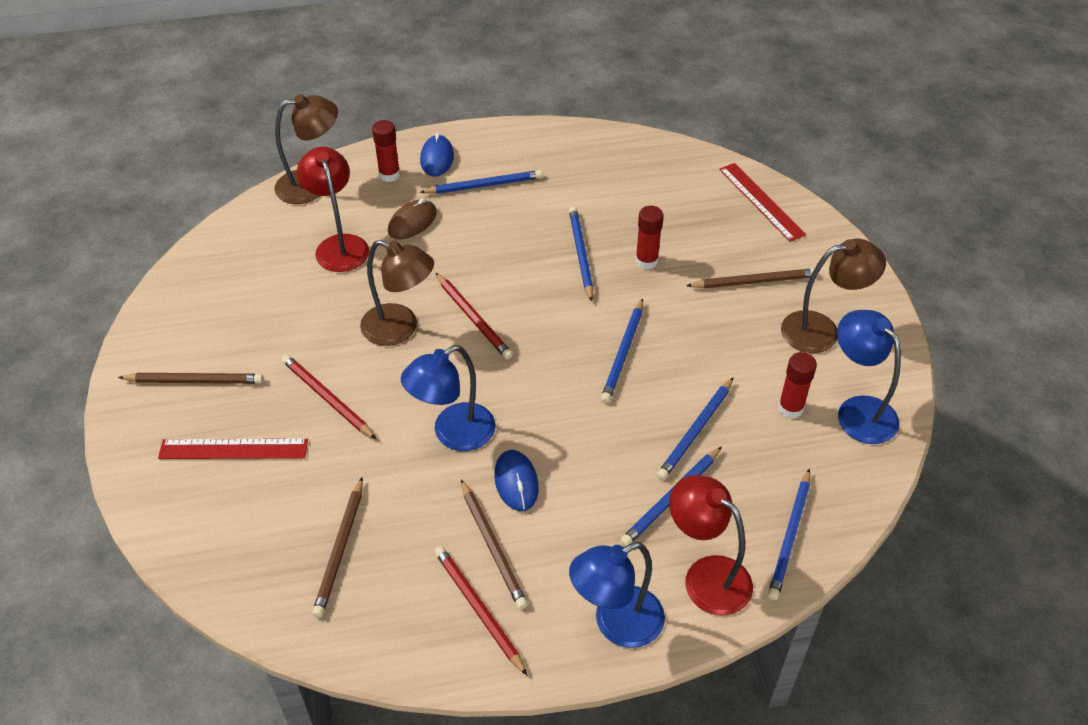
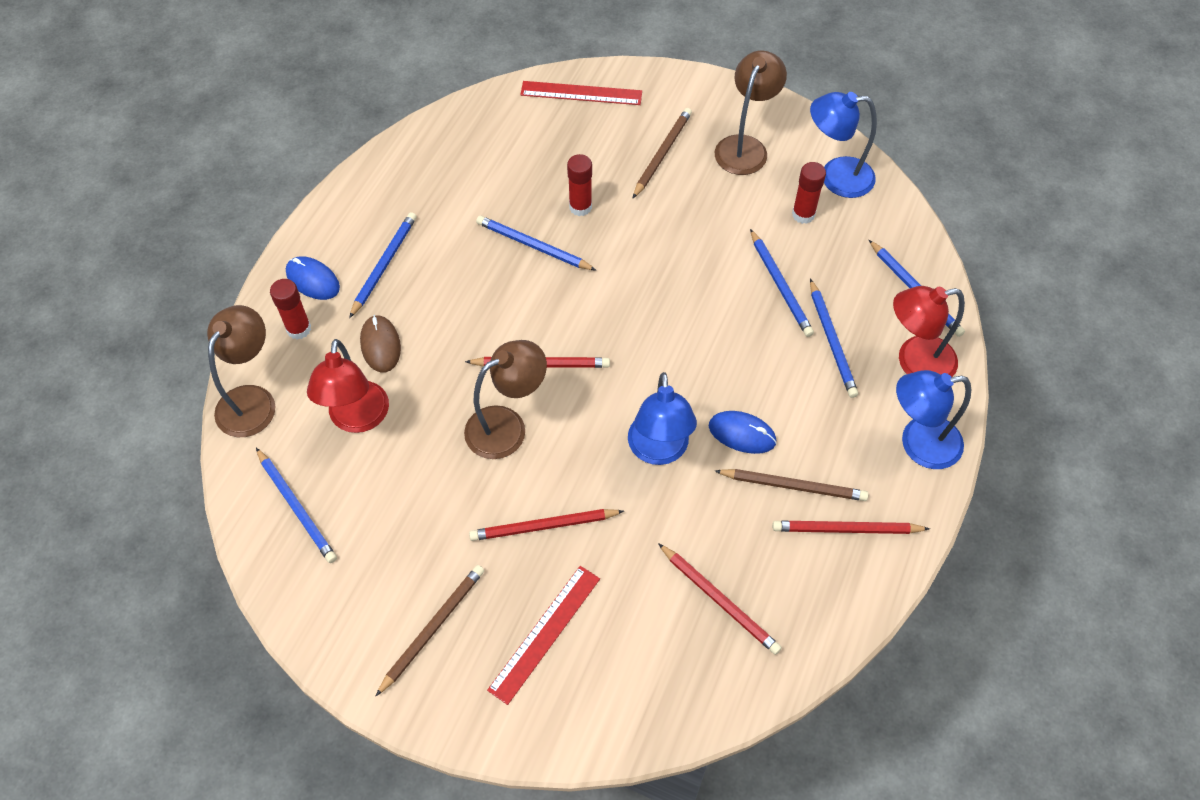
camera: 55 degrees left, 10 degrees up
red lamp [297,147,369,272] -> red lamp turned 105 degrees counterclockwise [307,339,389,433]
brown pencil [312,478,363,618] -> red pencil [658,543,782,655]
blue lamp [569,542,665,648] -> blue lamp turned 75 degrees clockwise [896,370,971,469]
blue pencil [601,299,643,403] -> blue pencil moved to [256,448,337,563]

